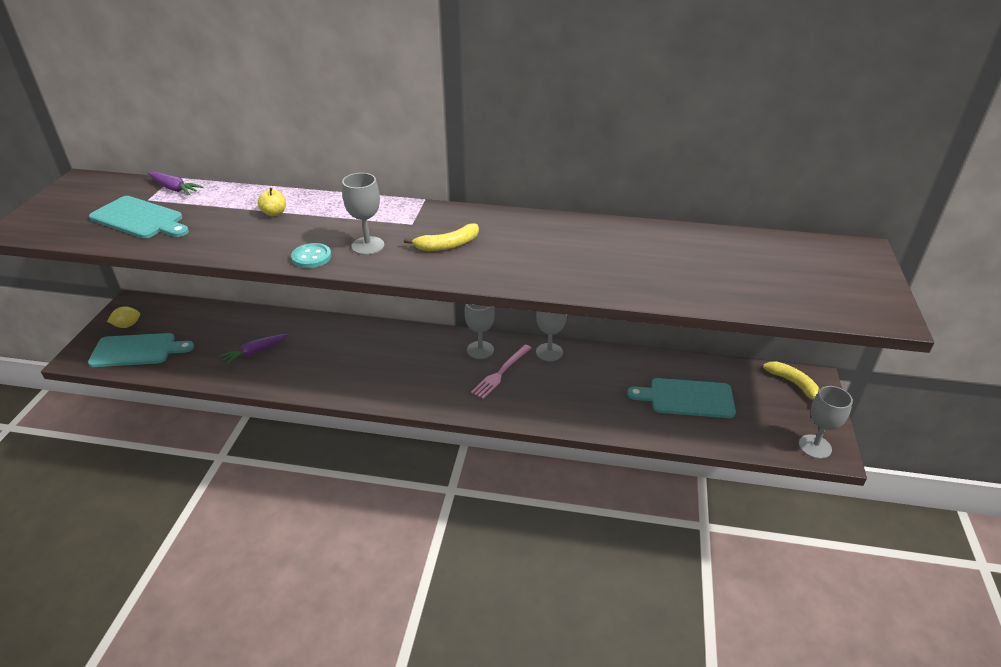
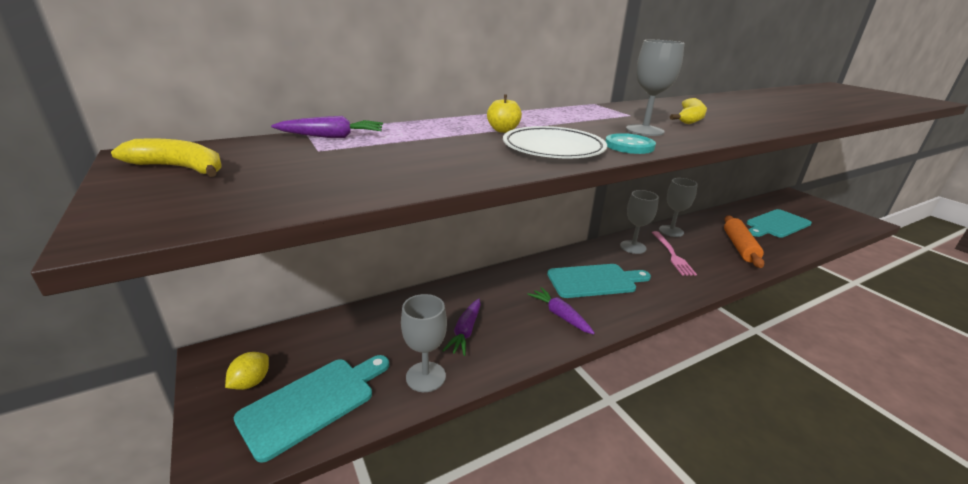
camera: 40 degrees left, 10 degrees down
turquoise cutting board [89,196,189,239] -> turquoise cutting board moved to [547,264,651,298]
yellow banana [763,361,820,400] -> yellow banana moved to [111,139,222,177]
grey goblet [799,386,853,459] -> grey goblet moved to [401,294,447,392]
none -> white plate [503,126,607,158]
none -> purple carrot [527,287,595,334]
none -> orange rolling pin [724,215,764,268]

